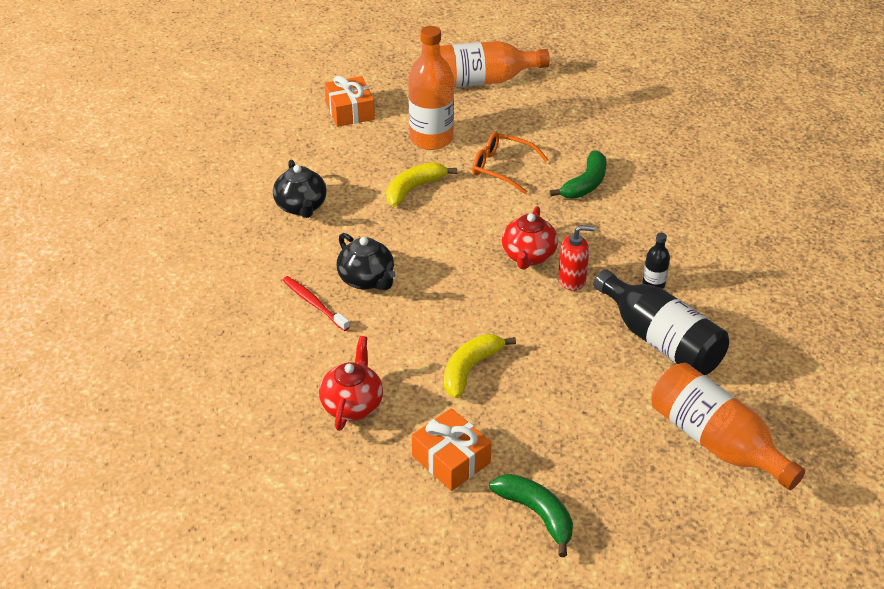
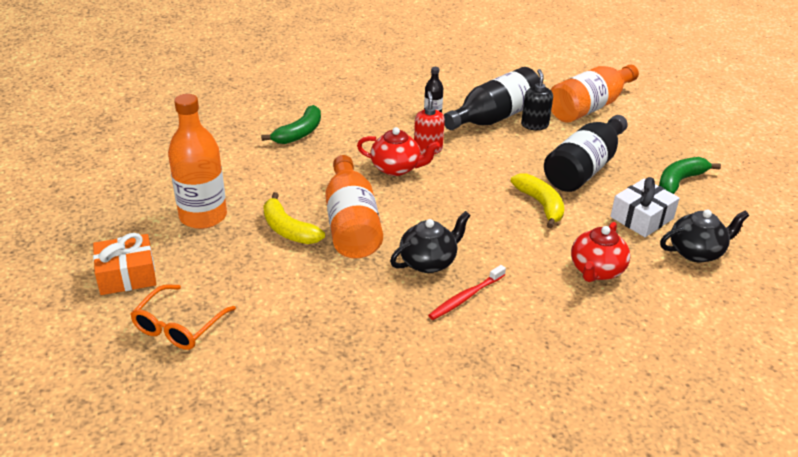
camera: 90 degrees left, 5 degrees down
black teapot [273,160,327,218] -> black teapot moved to [660,209,749,263]
red teapot [319,336,383,431] -> red teapot turned 75 degrees counterclockwise [571,222,630,282]
orange gift [412,408,492,491] -> white gift [610,177,680,237]
orange bottle [440,41,550,88] -> orange bottle moved to [325,155,383,259]
yellow banana [444,334,516,398] -> yellow banana turned 150 degrees counterclockwise [511,173,564,228]
orange glasses [472,132,548,194] -> orange glasses moved to [130,284,236,350]
green banana [549,150,607,199] -> green banana turned 90 degrees clockwise [261,105,321,144]
none -> black soap dispenser [521,69,553,130]
none -> black bottle [544,115,628,192]

